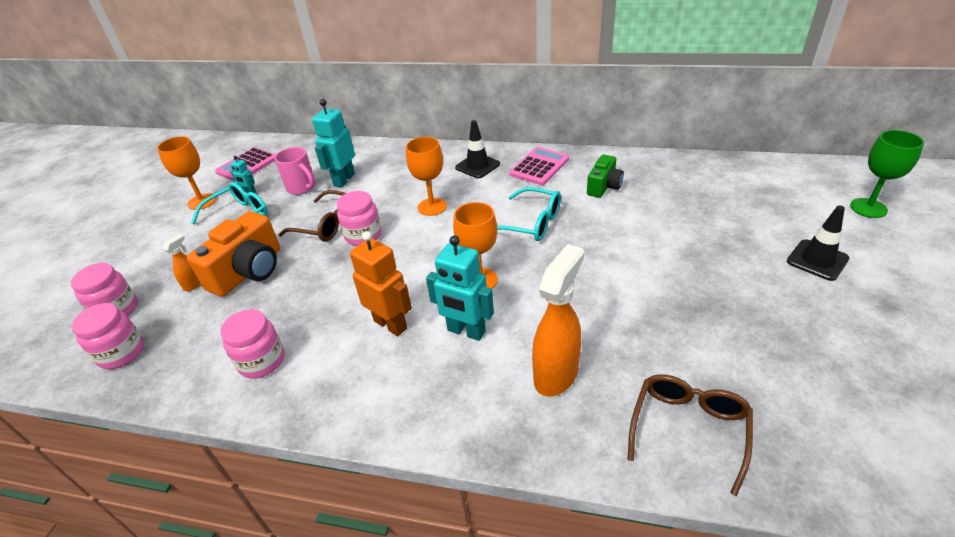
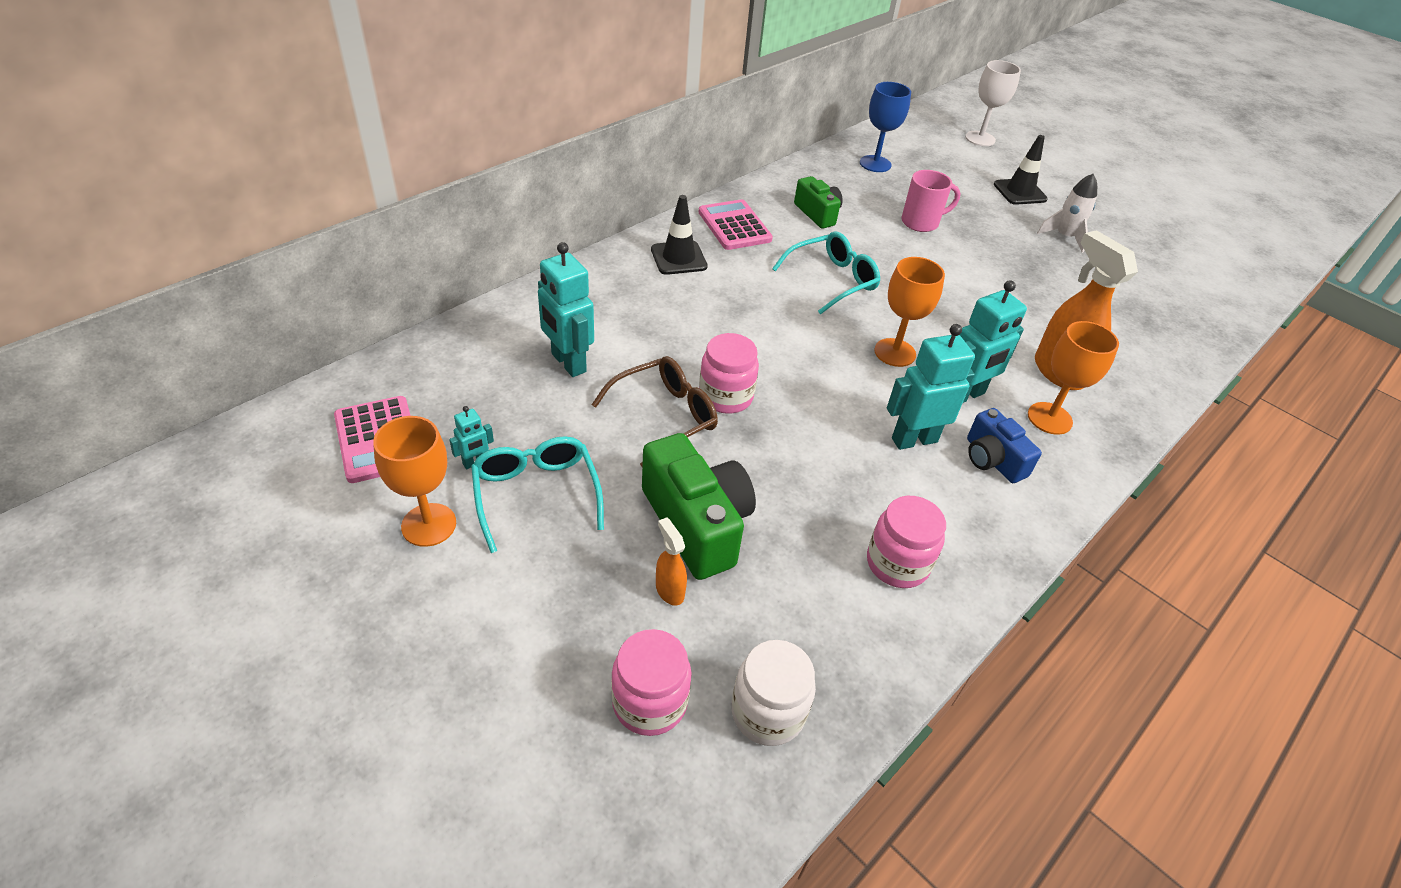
camera: 65 degrees left, 5 degrees up
pink jar [71,303,144,369] -> white jar [731,640,816,746]
orange camera [187,211,280,297] -> green camera [642,433,756,580]
pink mug [274,147,316,195] -> pink mug moved to [901,170,961,232]
orange robot [350,231,412,336] -> turquoise robot [887,324,975,450]
orange goblet [406,137,447,216] -> orange goblet moved to [1028,321,1119,435]
brown glasses [627,374,753,496] -> none
green goblet [850,130,924,218] -> white goblet [965,60,1021,146]
none -> blue goblet [860,82,911,172]
none -> blue camera [967,408,1042,483]
none -> white rocket [1037,174,1097,253]

